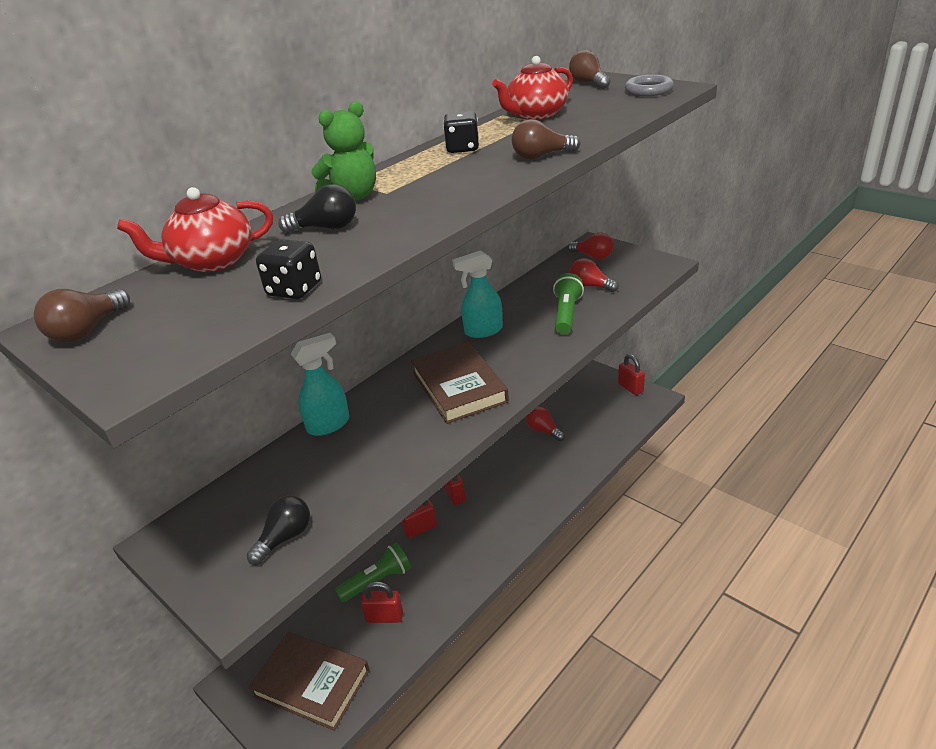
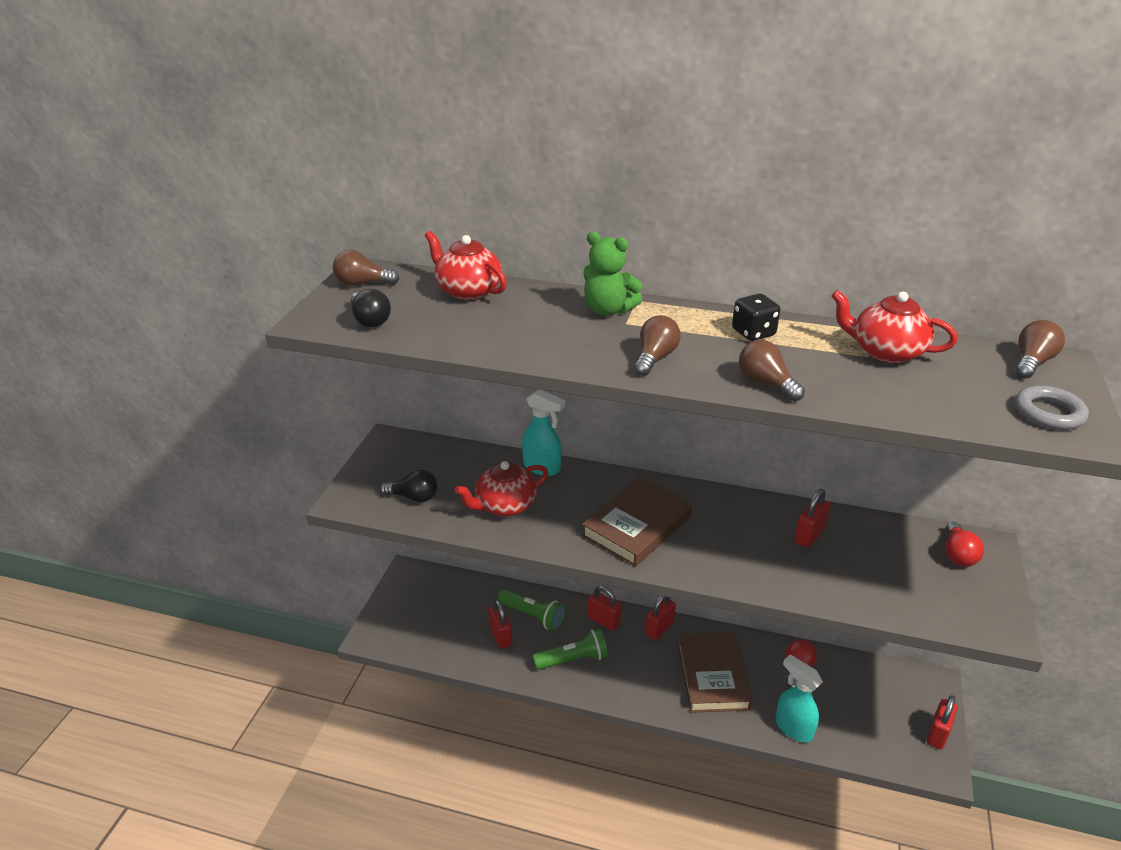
camera: 60 degrees right, 0 degrees up
brown book [249,632,370,731] -> brown book moved to [677,632,753,713]
black dice [256,239,321,299] -> none
black light bulb [278,184,356,233] -> black light bulb moved to [351,289,391,327]
turquoise spray bottle [452,250,503,338] -> turquoise spray bottle moved to [776,655,823,742]
green flashlight [553,273,584,334] -> green flashlight moved to [533,628,608,670]
red light bulb [570,258,619,292] -> none
none -> red teapot [455,461,548,517]
none -> brown light bulb [634,315,681,376]
none -> red padlock [794,489,830,548]

